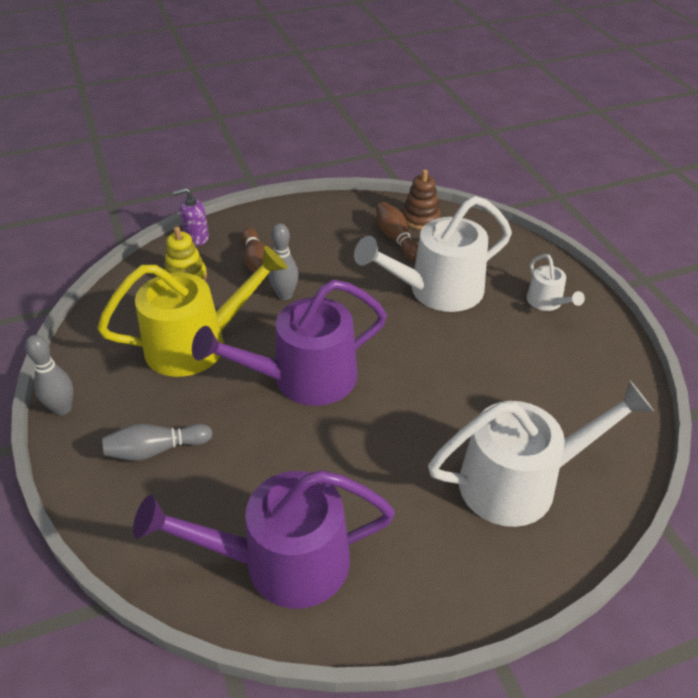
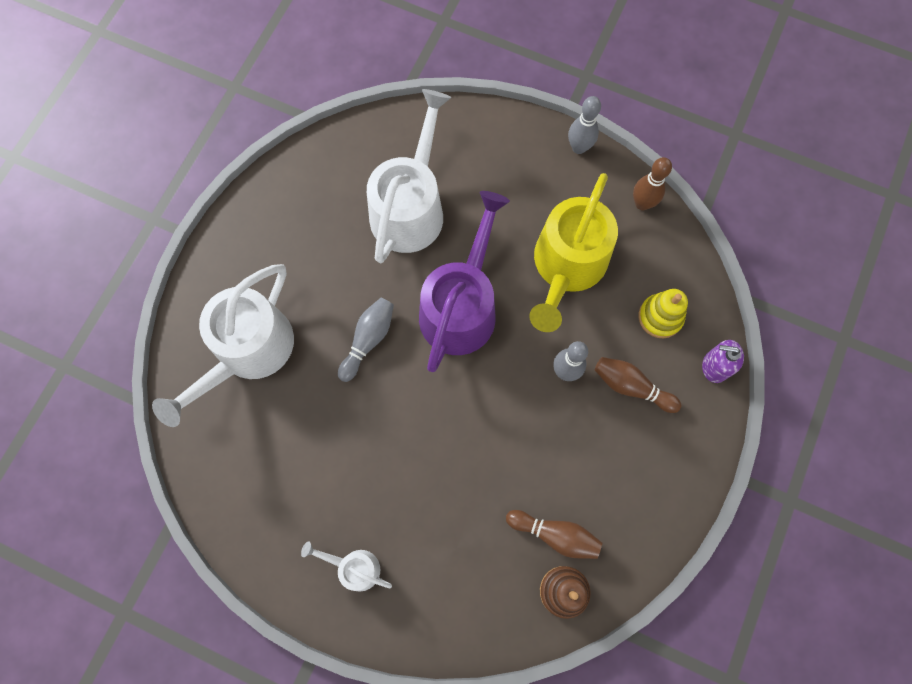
camera: 135 degrees right, 30 degrees up
grey bowling pin [102,424,213,461] -> grey bowling pin moved to [338,298,394,382]
purple watering can [133,470,395,609] -> none
purple soap dispenser [173,188,209,246] -> purple soap dispenser turned 105 degrees counterclockwise [702,340,744,383]
white watering can [354,196,512,312] -> white watering can moved to [367,89,451,263]
none -> brown bowling pin [633,157,672,210]

